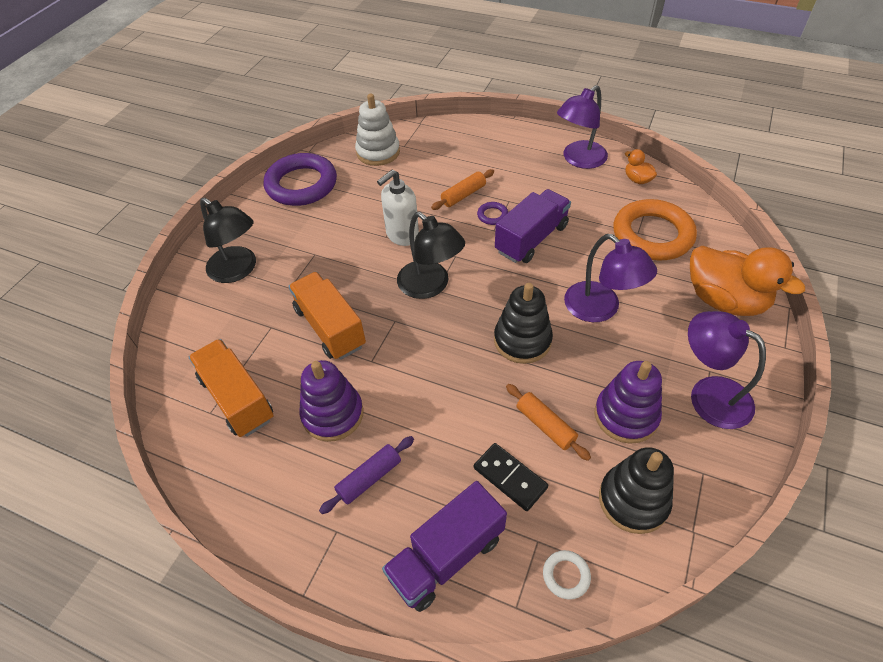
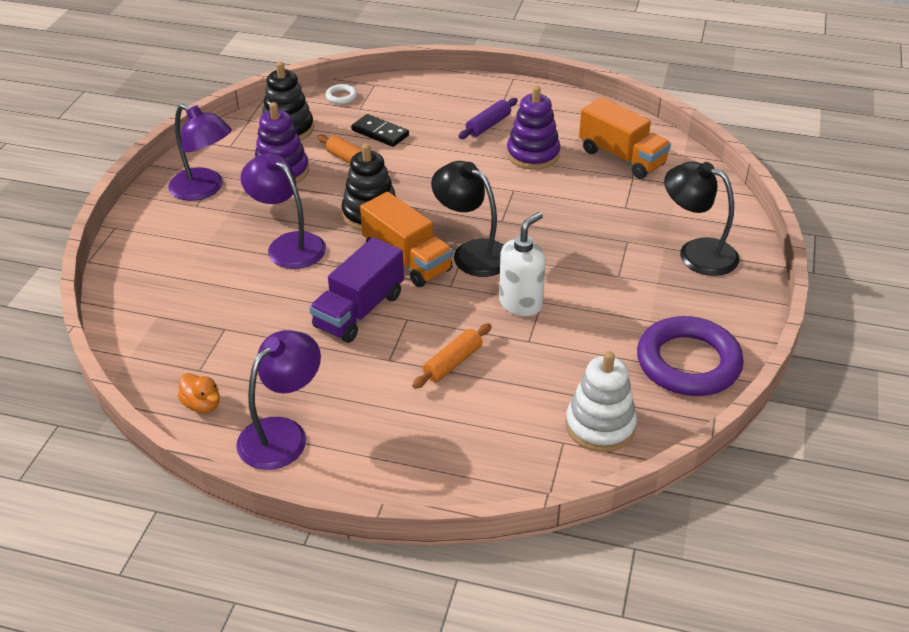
camera: 170 degrees right, 10 degrees down
orange truck [288,272,366,360] -> orange truck moved to [360,192,453,287]
purple truck [382,481,507,612] -> none
purple ring [477,202,508,225] -> none
orange ring [614,199,697,260] -> none
orange duck [690,246,805,316] -> none

